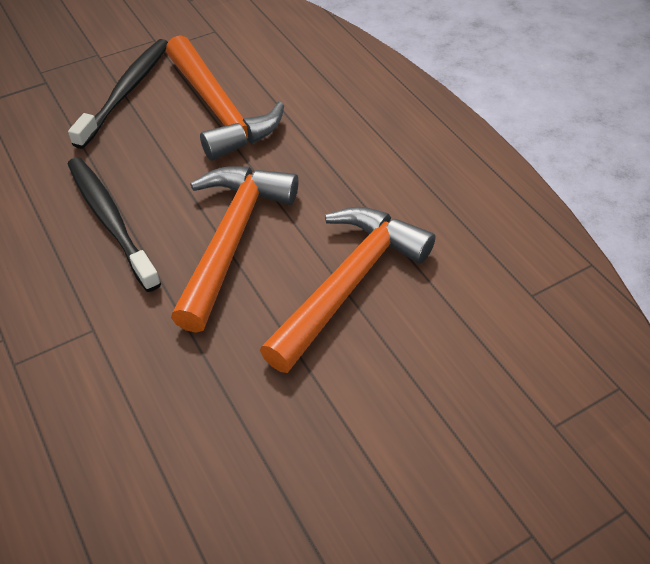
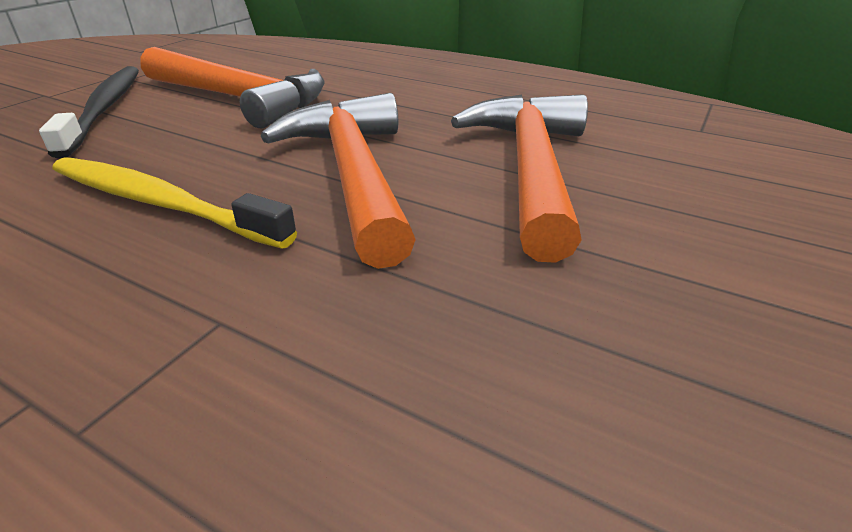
camera: 30 degrees left, 15 degrees down
black toothbrush [68,157,161,292] -> yellow toothbrush [52,157,297,249]

